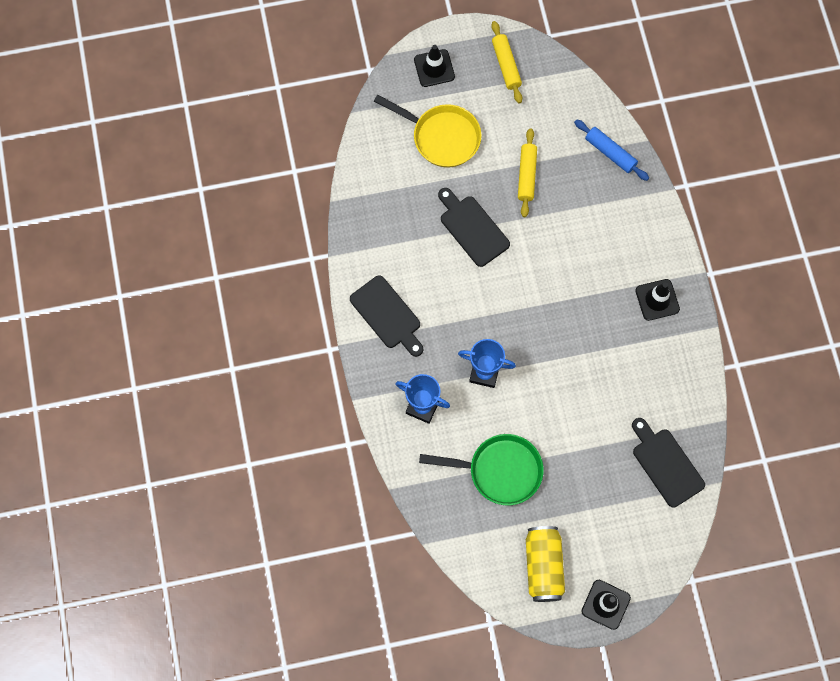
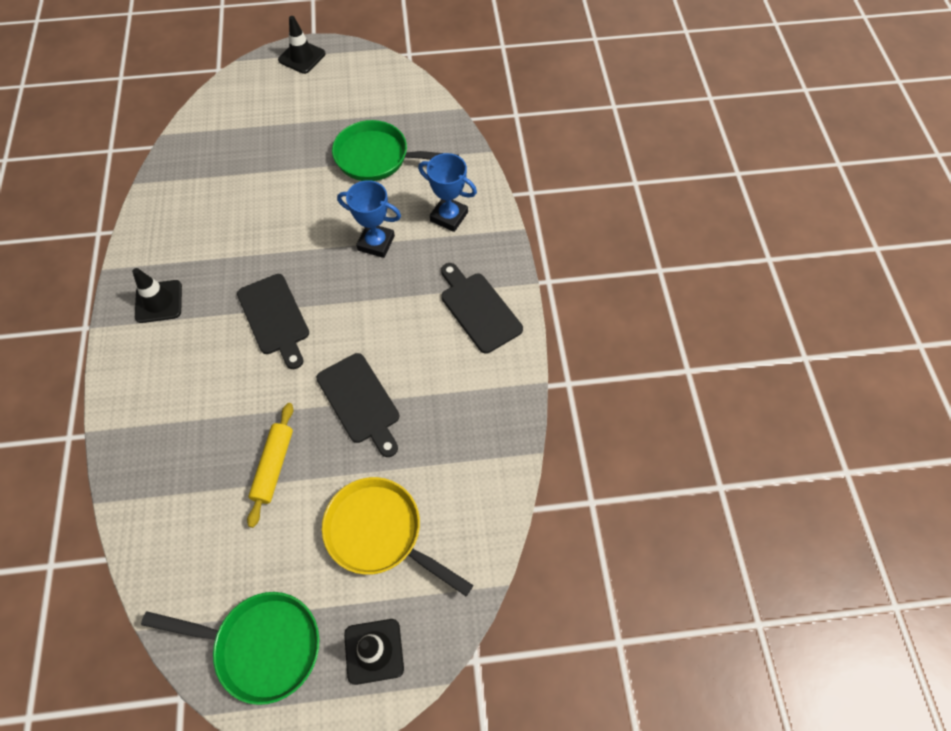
camera: 175 degrees left, 10 degrees down
yellow rolling pin [491,21,522,103] -> green pan [141,592,319,705]
yellow can [526,526,565,602] -> none
blue rolling pin [574,119,649,181] -> none
black cutting board [632,418,705,508] -> black cutting board moved to [237,274,309,369]

